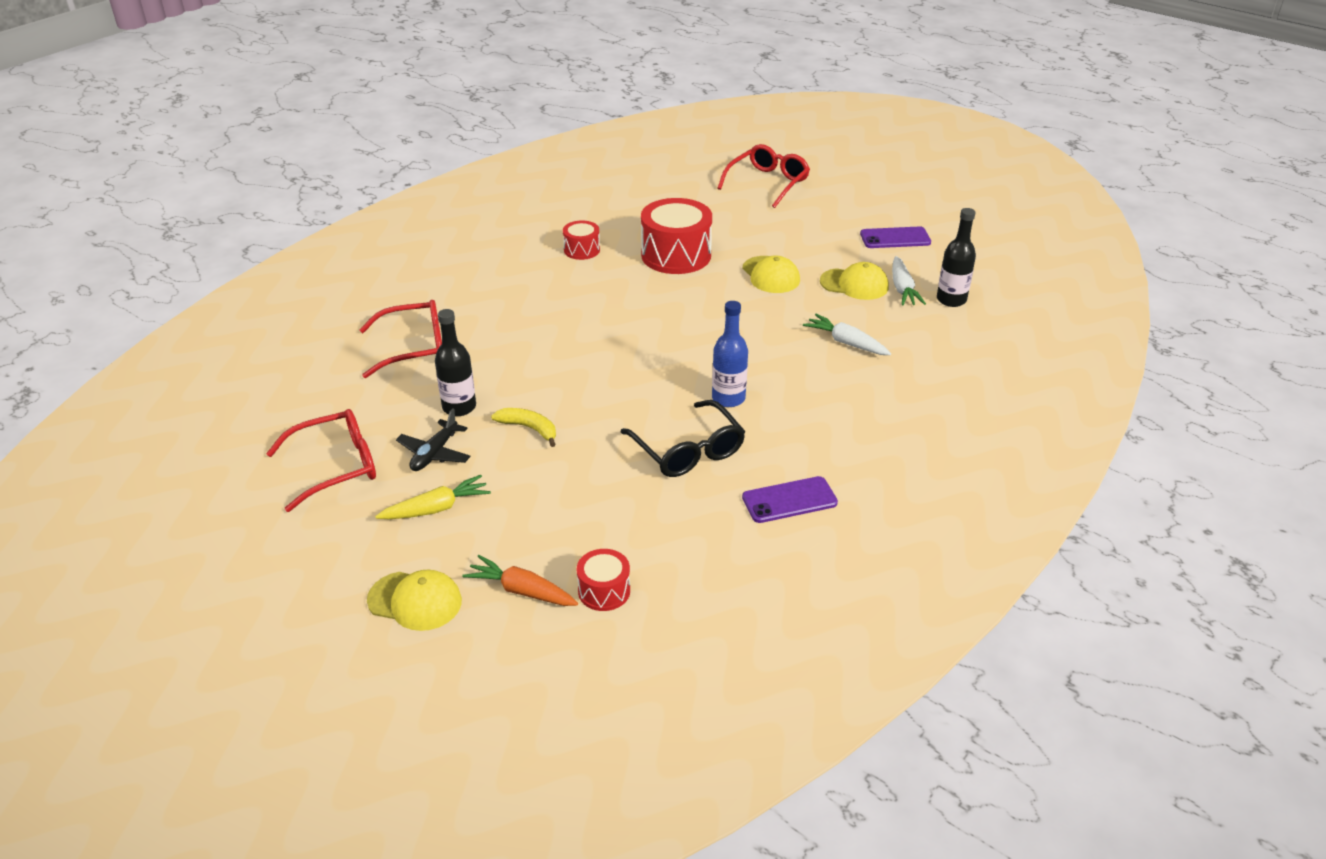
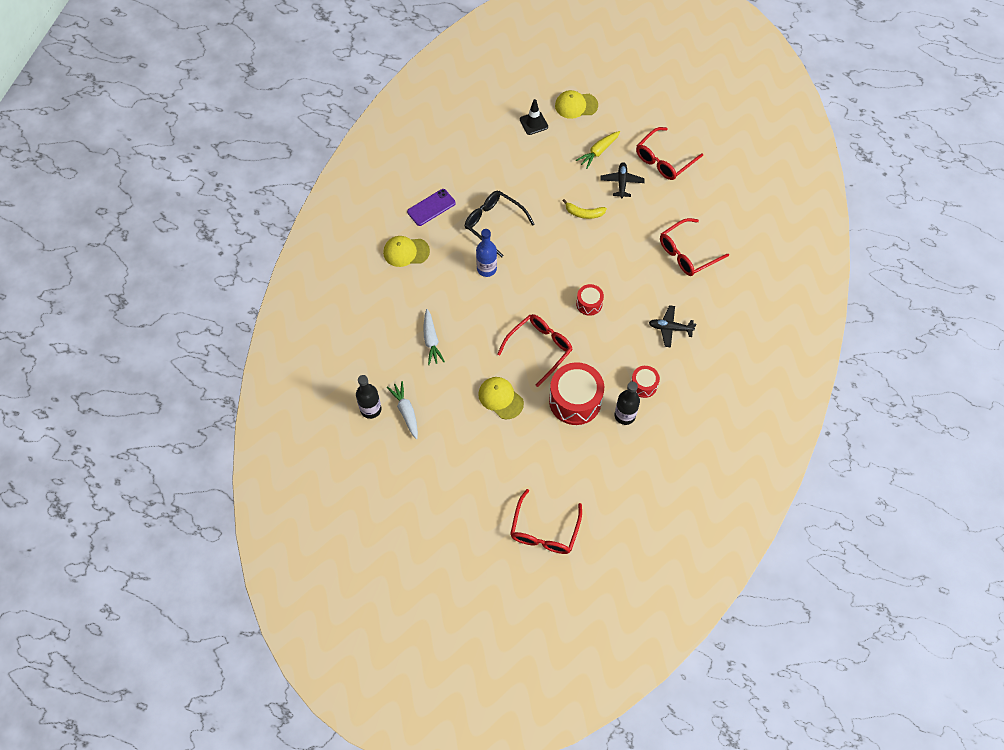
camera: 160 degrees right, 25 degrees up
black bottle [435,309,476,416] -> black bottle moved to [614,381,640,425]
orange carrot [462,555,578,606] -> black traffic cone [520,99,548,135]
red drum [577,549,630,611] -> red drum moved to [576,284,604,316]
white carrot [803,314,891,355] -> white carrot turned 60 degrees clockwise [424,309,445,365]
yellow cap [820,262,888,300] -> yellow cap moved to [383,236,430,267]
purple phone [860,227,931,248] -> none
none -> red glasses [497,314,573,387]
none -> black plane [649,305,696,347]

